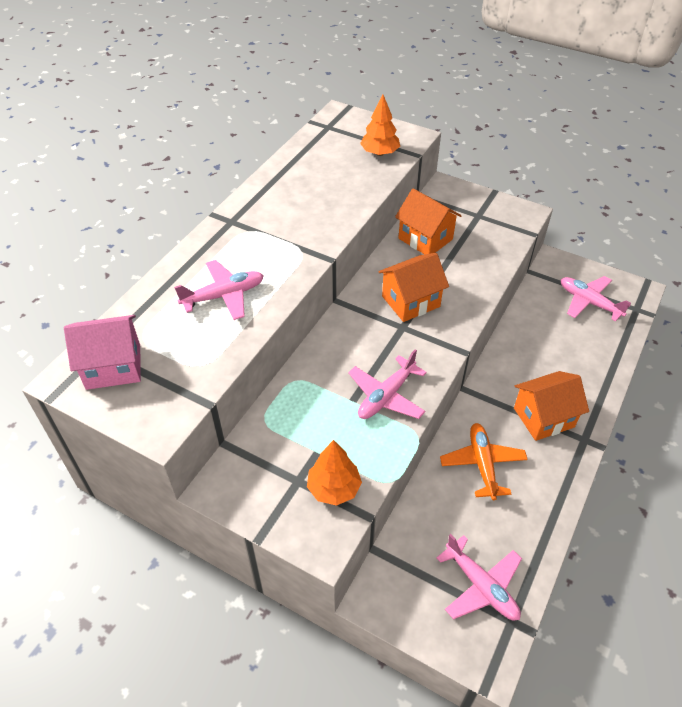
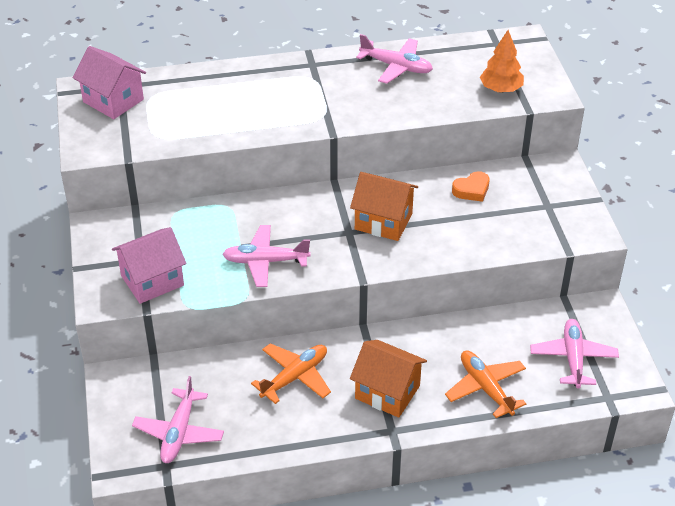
camera: 50 degrees right, 5 degrees down
pink plane [174,260,264,320] -> pink plane moved to [356,34,433,84]
orange tree [307,440,362,506] -> pink house [112,227,186,304]
orange house [395,188,462,254] -> orange heart [452,171,489,202]
none -> orange plane [445,351,526,418]

